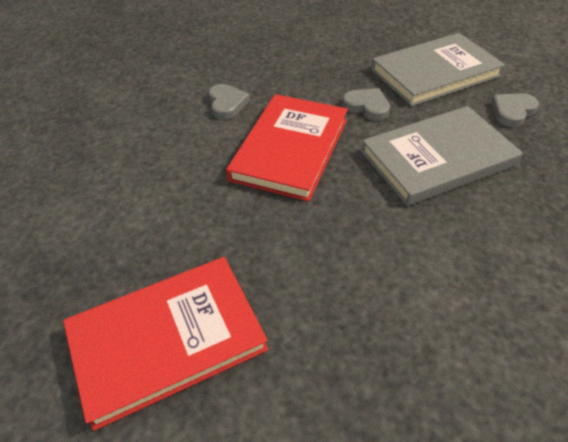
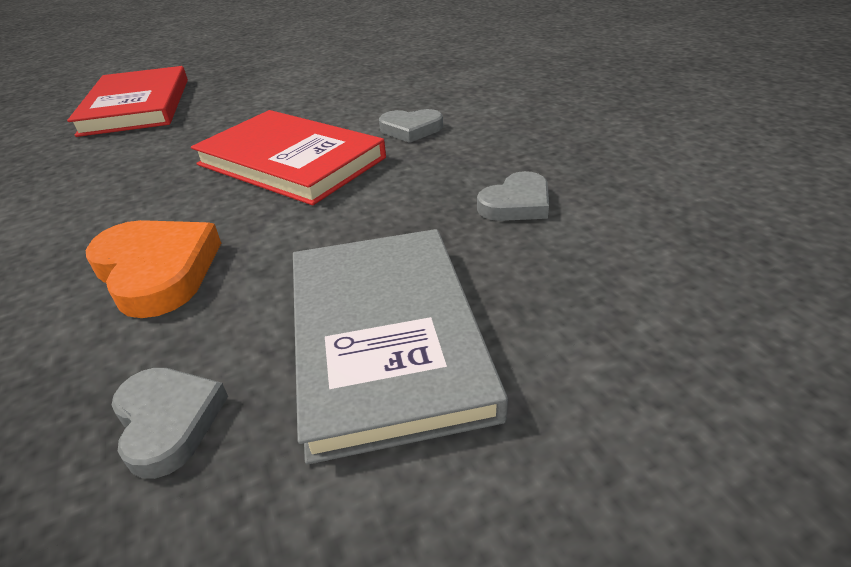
camera: 105 degrees right, 10 degrees down
grey heart [343,88,390,121] -> grey heart moved to [477,171,549,221]
grey book [361,106,523,206] -> orange heart [86,220,221,318]

